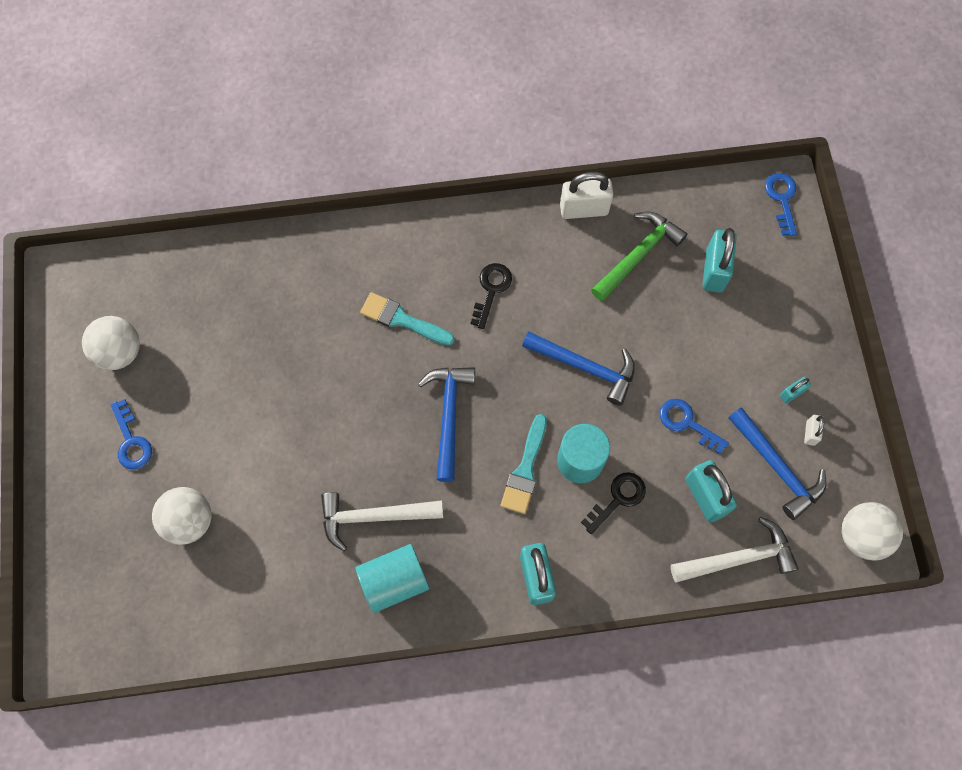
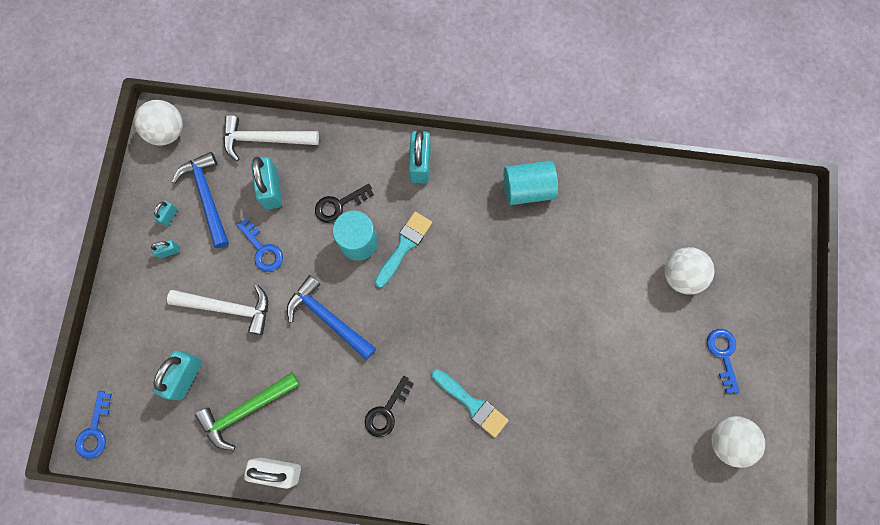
camera: 165 degrees left, 5 degrees up
white hammer [321,492,443,551] -> white hammer moved to [167,284,268,335]
blue hammer [418,367,475,482] -> none
white padlock [804,415,824,446] -> turquoise padlock [154,200,178,226]

